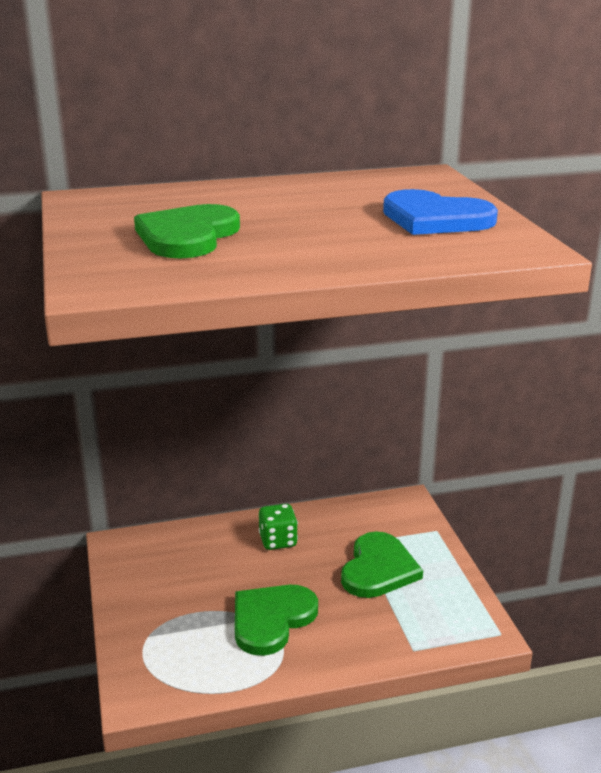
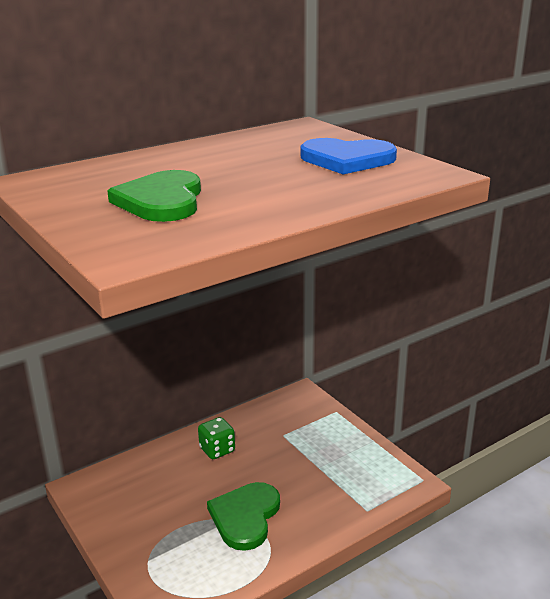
camera: 20 degrees left, 0 degrees up
green heart [341,532,423,598] -> none

